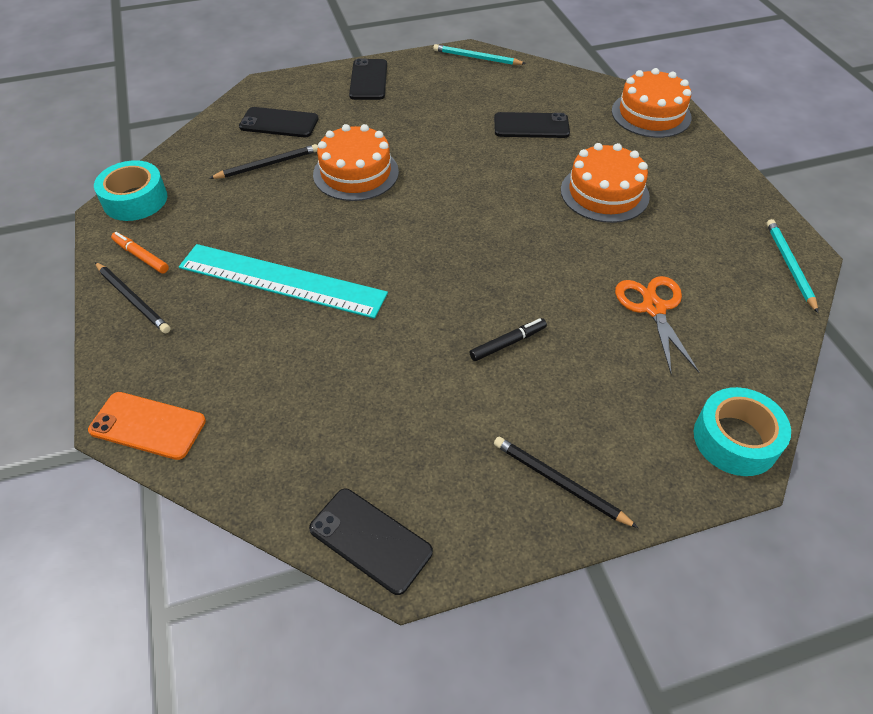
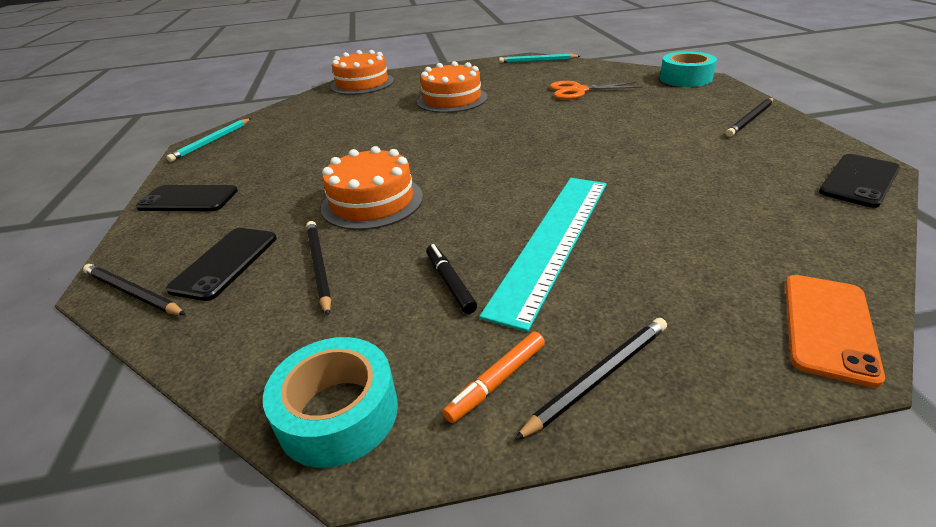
camera: 80 degrees left, 15 degrees down
black marker [469,318,547,361] -> black marker moved to [426,244,477,314]
black phone [494,112,570,138] -> none
none -> black pencil [83,264,186,315]

